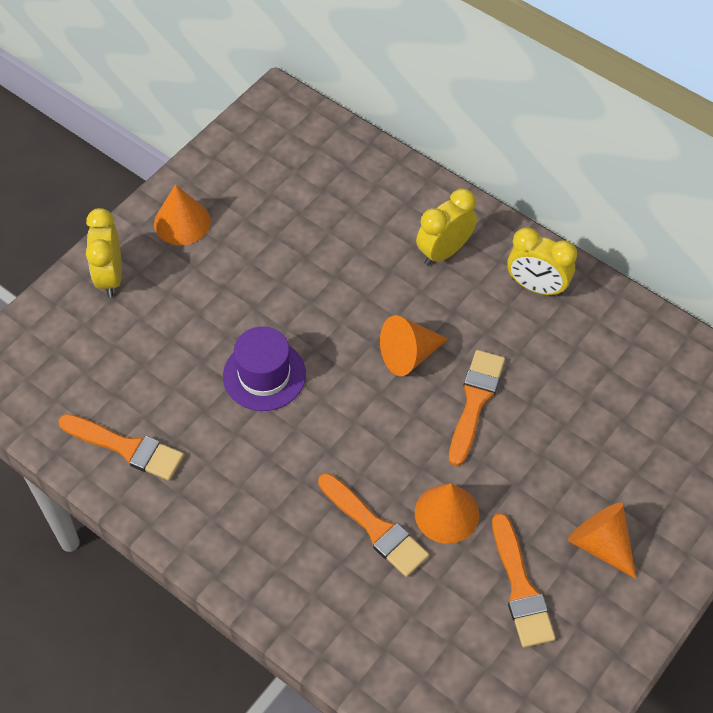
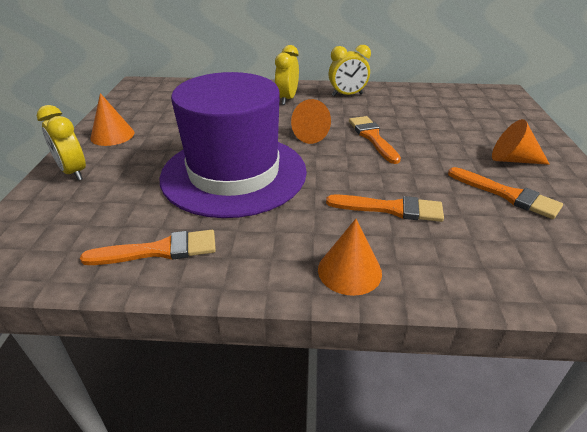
camera: 35 degrees left, 20 degrees down
purple hat [223,326,306,411] -> purple hat [160,72,307,218], size x2.20
orange cone [415,483,479,544] -> orange cone moved to [318,219,382,296]

